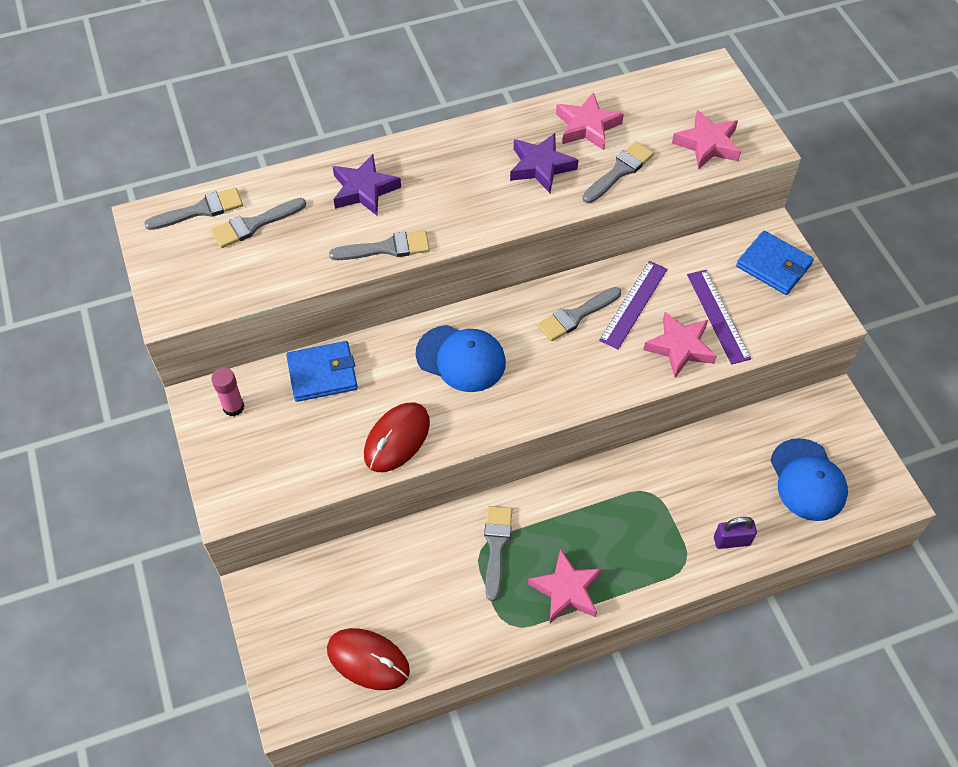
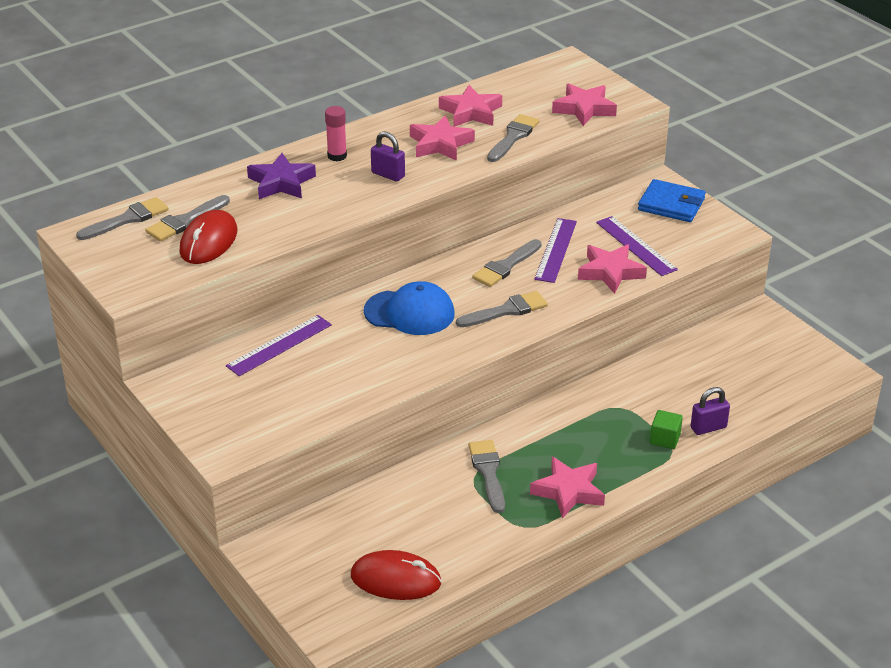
camera: 15 degrees left, 20 degrees down
pink glue stick [211,368,244,416] -> pink glue stick moved to [325,106,347,161]
blue wallet [286,341,358,402] -> purple ruler [226,315,332,376]
grey brush [329,230,430,260] -> grey brush moved to [456,291,548,327]
red mouse [364,403,430,472] -> red mouse moved to [179,210,237,264]
purple star [510,133,579,193] -> pink star [410,116,475,161]
blue cap [770,438,848,521] -> none
none -> purple padlock [371,131,405,181]
none -> green cube [650,410,683,449]

